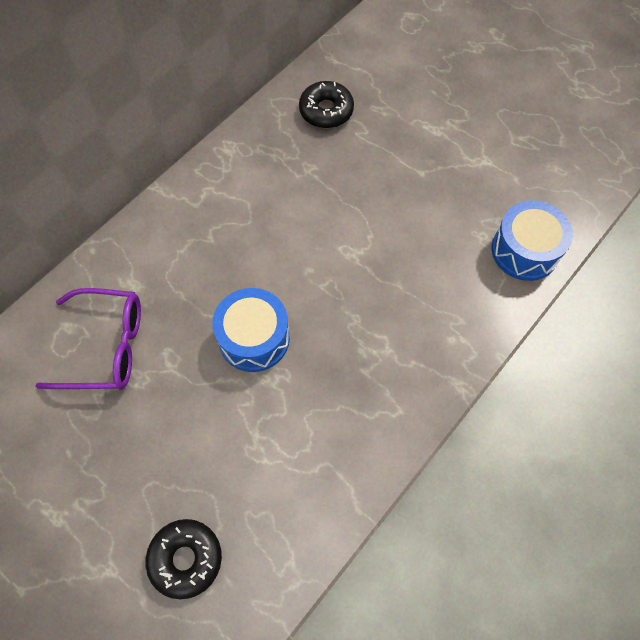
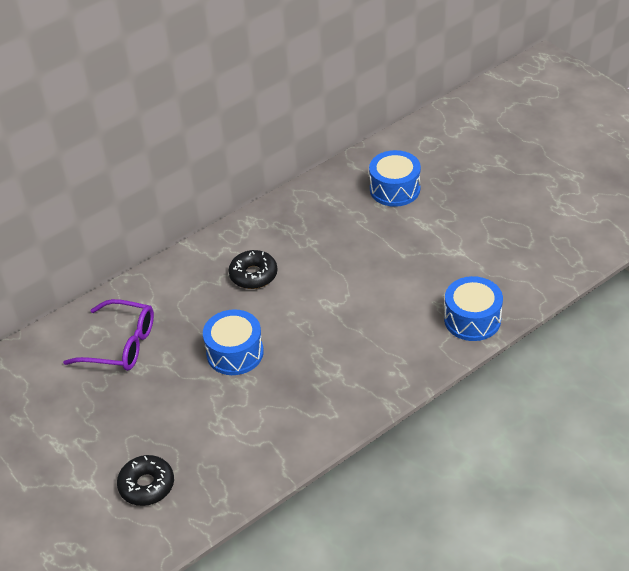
camera: 15 degrees right, 20 degrees down
black donut [299,81,354,128] -> black donut moved to [229,250,278,289]
none -> blue drum [369,150,421,207]

